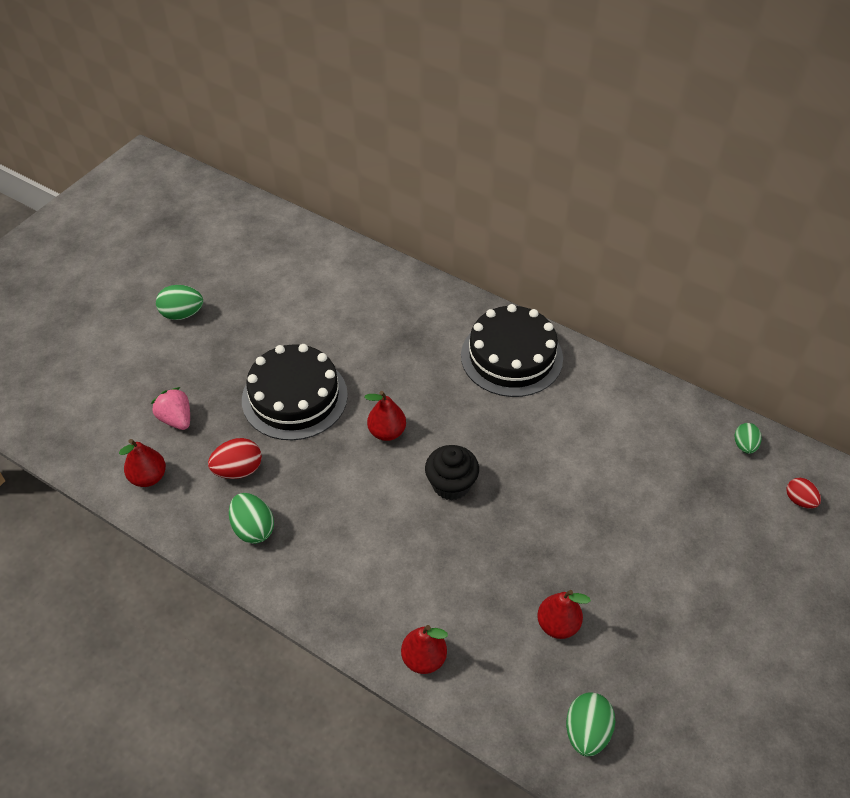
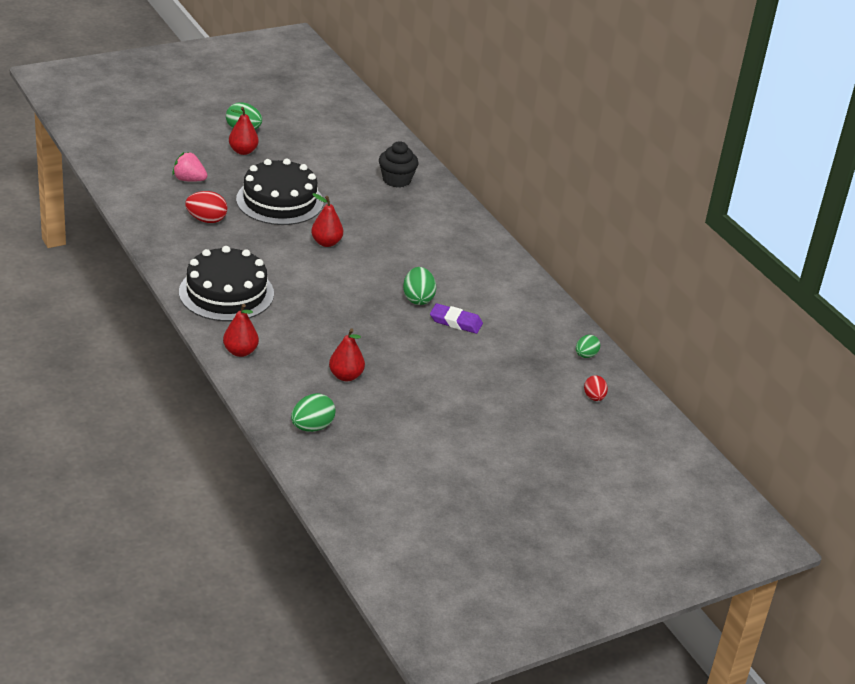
camera: 25 degrees right, 15 degrees down
red pear [119,439,166,487] -> red pear moved to [229,107,259,155]
pink strawberry [151,387,190,430] -> pink strawberry turned 60 degrees counterclockwise [172,152,208,182]
green egg [229,493,274,544] -> green egg moved to [403,267,436,305]
black cupcake [425,445,479,501] -> black cupcake moved to [379,141,419,188]
black cake [461,304,563,397] -> black cake moved to [179,246,274,321]
none -> purple eraser [430,303,483,334]

